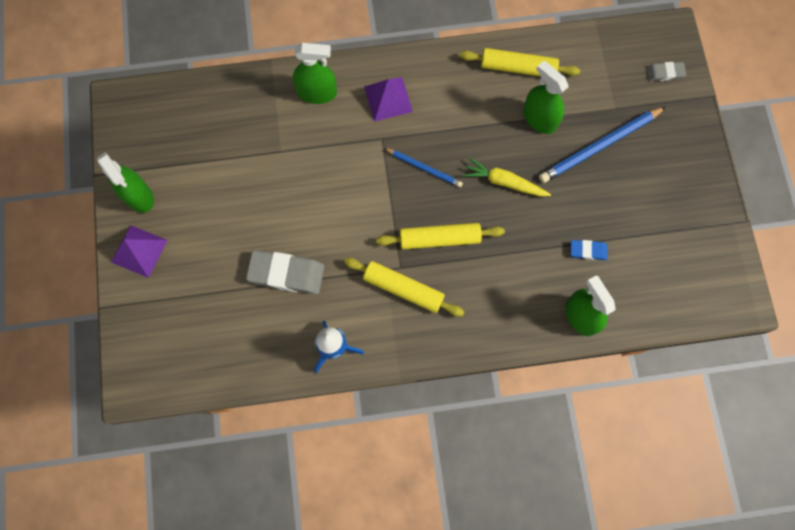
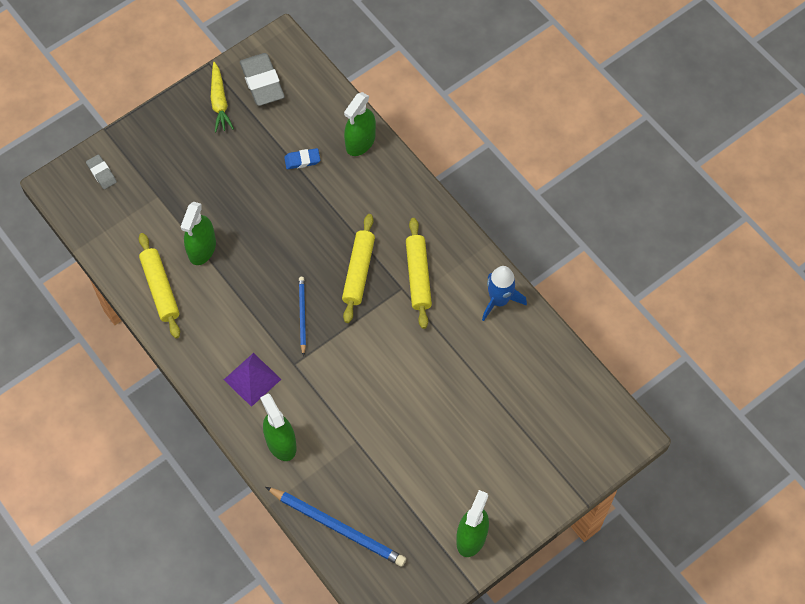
camera: 120 degrees left, 10 degrees down
purple pyramid [111,225,168,278] -> none
grey eraser [246,250,325,294] -> grey eraser moved to [240,53,285,106]
yellow rolling pin [376,223,505,249] -> yellow rolling pin turned 45 degrees clockwise [342,214,375,323]
yellow carrot [463,158,551,196] -> yellow carrot moved to [210,62,234,132]
blue pencil [539,107,666,183] -> blue pencil moved to [266,487,406,566]
blue eraser [571,240,608,260] -> blue eraser turned 75 degrees counterclockwise [284,148,320,169]

